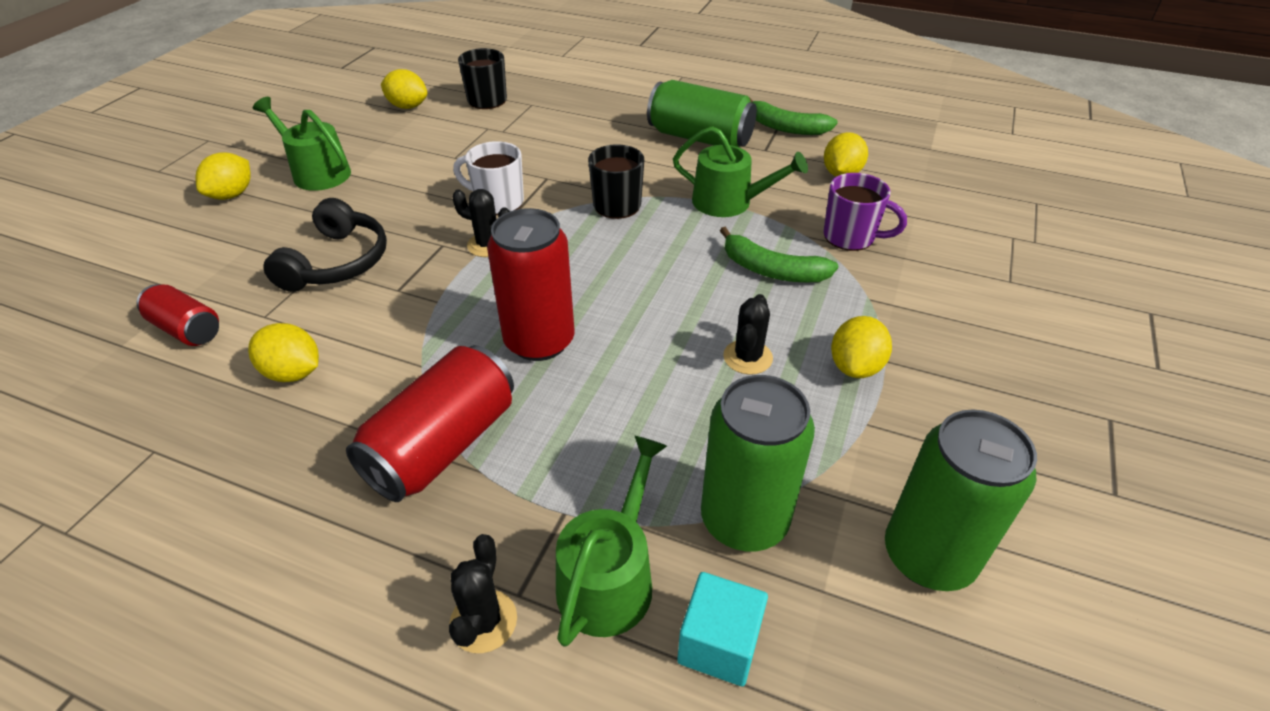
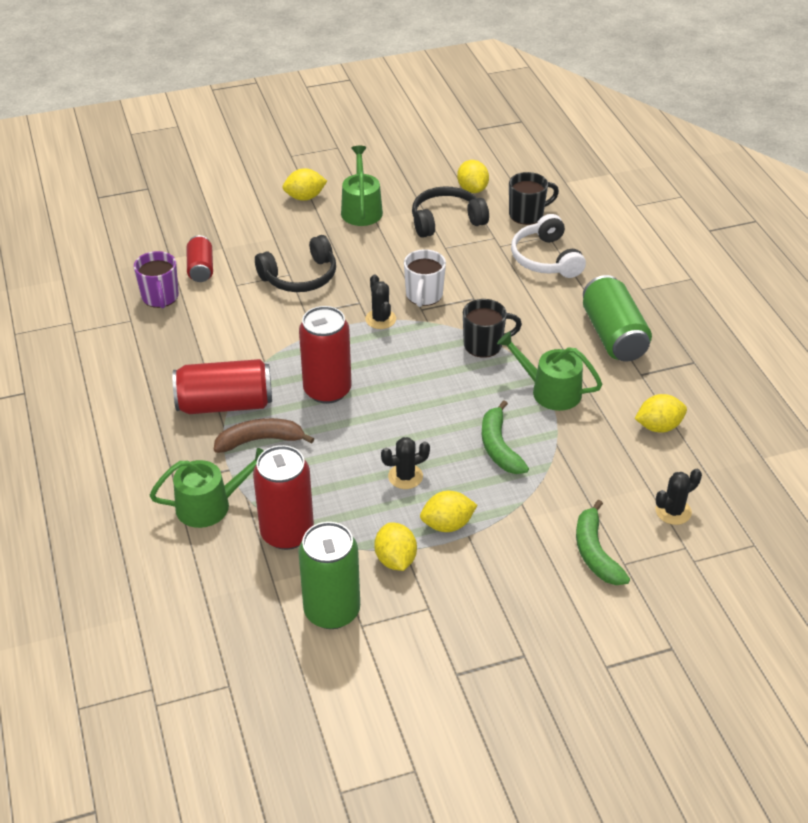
camera: 50 degrees right, 0 degrees up
yellow lemon [248,323,319,382] -> yellow lemon moved to [374,523,417,571]
black cactus [449,534,517,653] -> black cactus moved to [656,469,702,525]
white mug [453,141,524,215] -> white mug turned 150 degrees counterclockwise [404,249,446,307]
green watering can [673,126,808,217] -> green watering can turned 135 degrees clockwise [497,332,603,411]
turquoise cube [677,572,768,686] -> none
green can [701,375,815,551] -> red can [253,445,314,550]
green banana [749,97,838,135] -> green banana moved to [576,500,630,585]
purple mug [823,173,907,251] -> purple mug moved to [134,251,179,309]
none -> brown banana [214,418,314,453]
none -> black headphones [412,186,489,238]
none -> white headphones [511,214,586,278]

